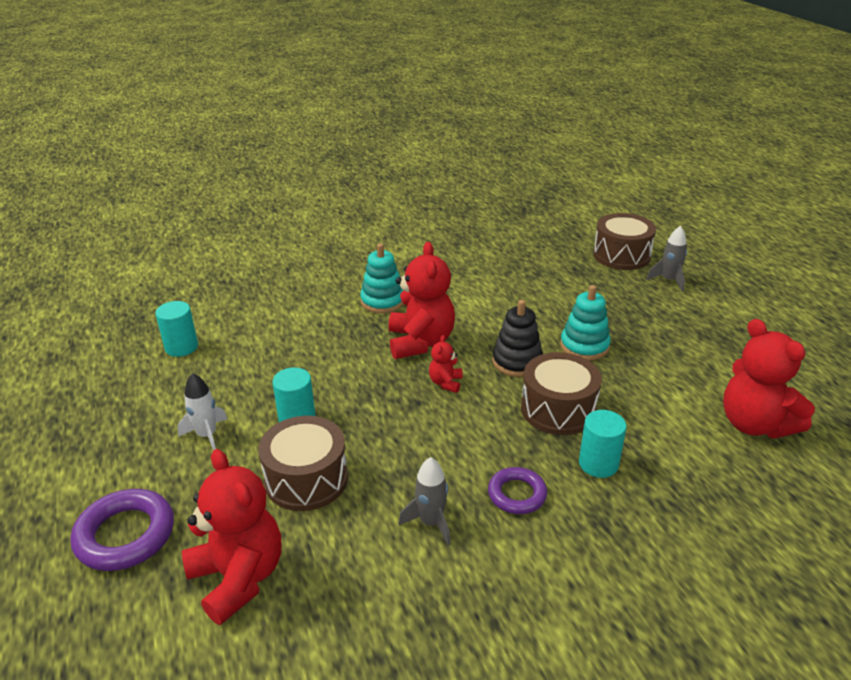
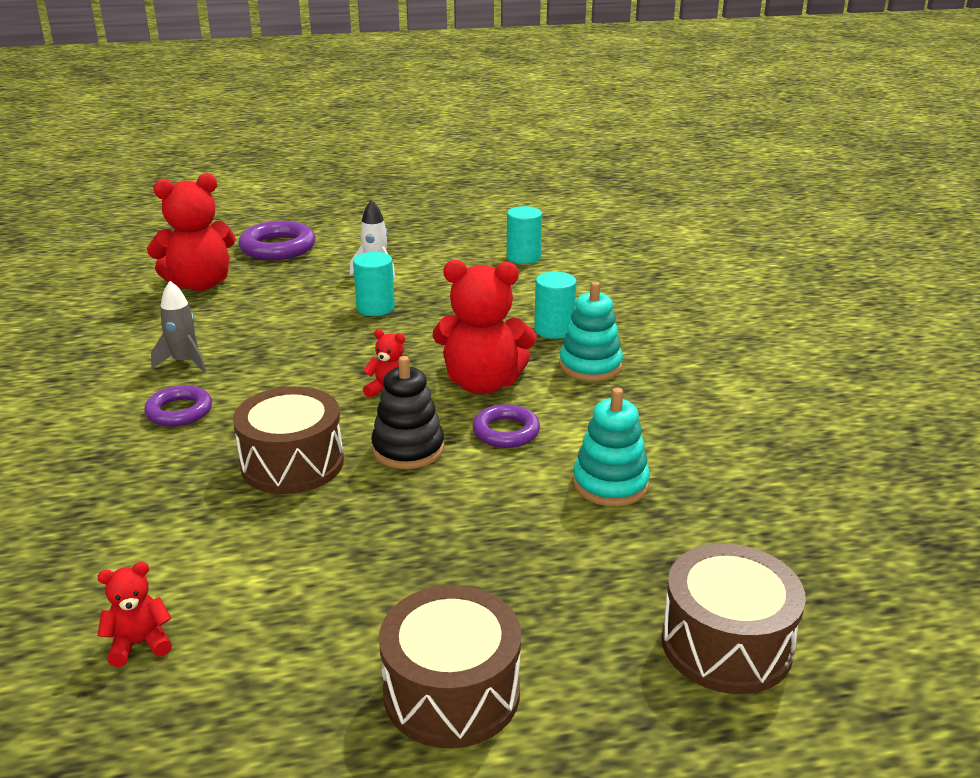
camera: 100 degrees right, 5 degrees down
brown drum [258,416,348,511] -> brown drum moved to [379,585,521,748]
turquoise stacking toy [560,285,611,361] -> turquoise stacking toy moved to [573,387,650,507]
turquoise cylinder [579,410,627,478] -> turquoise cylinder moved to [534,272,577,339]
grey rocket [647,226,687,292] -> none
red teddy bear [723,319,815,439] -> red teddy bear [97,562,172,667], size x0.47
none -> purple ring [473,404,540,448]

